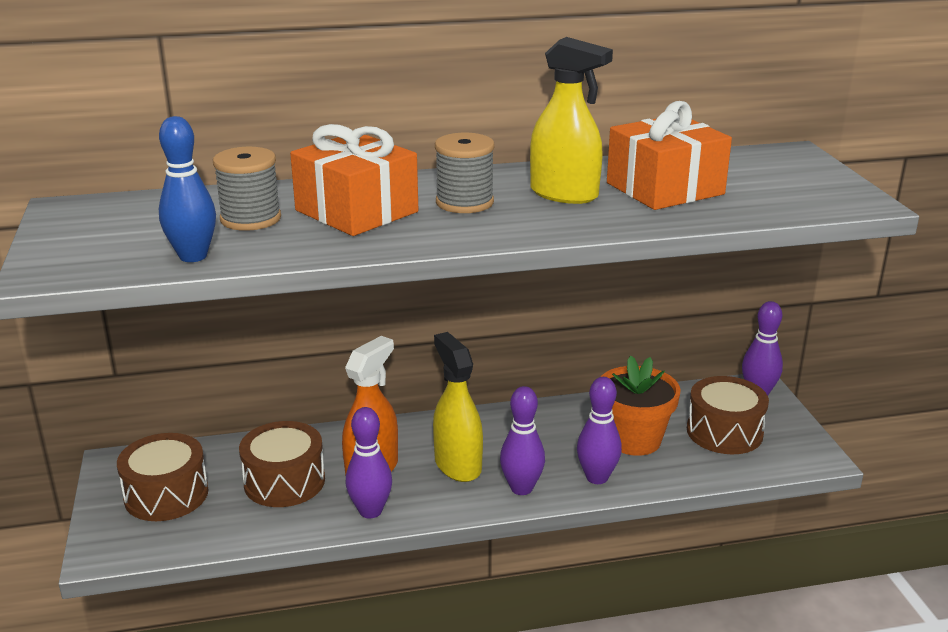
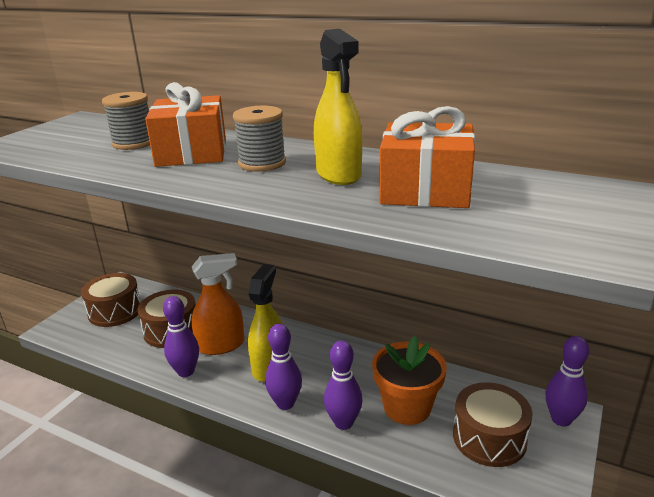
camera: 40 degrees right, 0 degrees up
blue bowling pin [159,116,216,262] -> none

